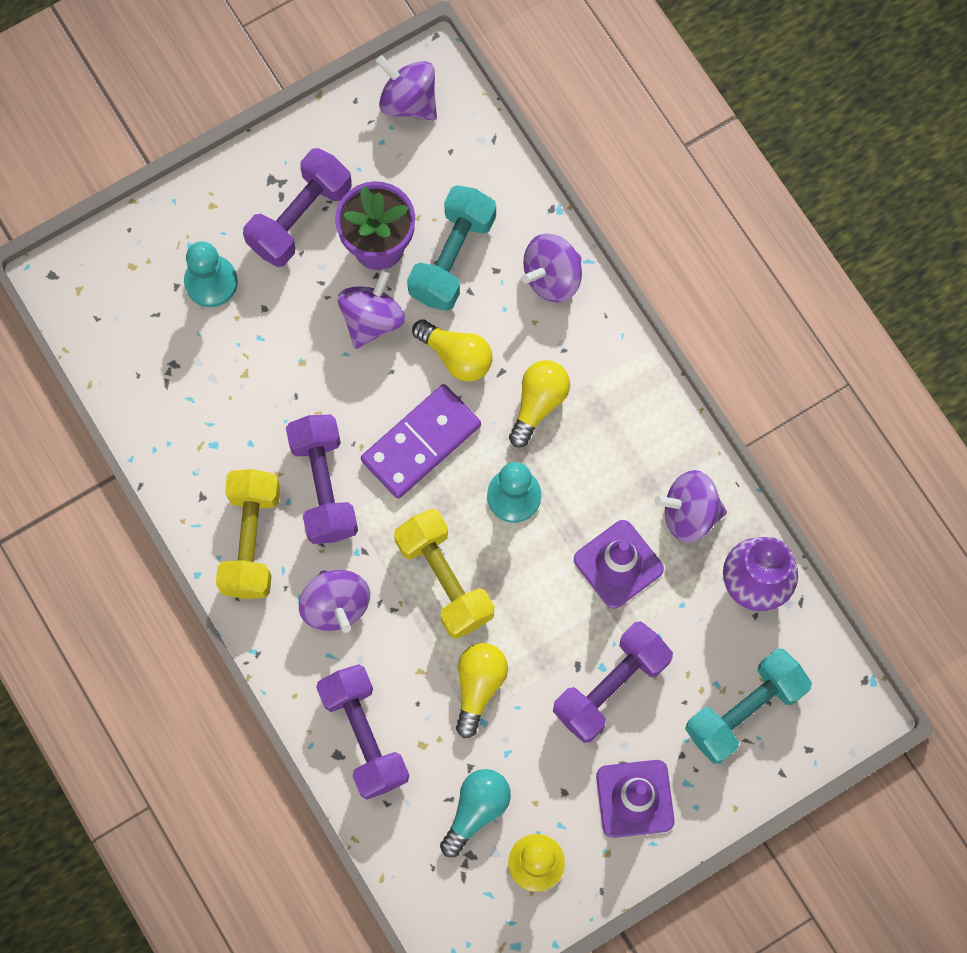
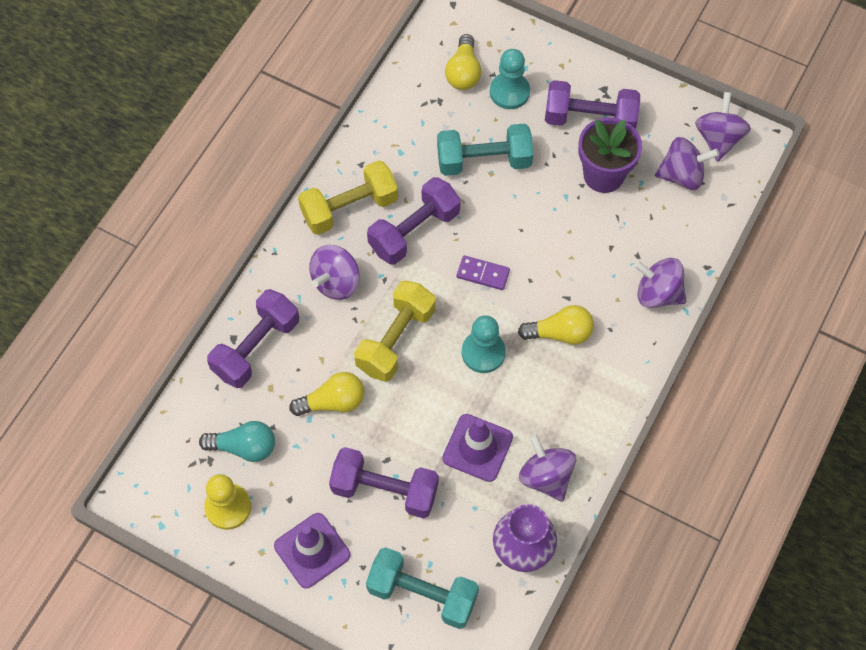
camera: 60 degrees right, 10 degrees down
purple spinning top [338,268,405,349] -> purple spinning top moved to [655,137,719,190]
purple domino [361,384,481,499] -> purple domino [457,255,510,290], size x0.54
turquoise dumbbell [407,185,496,311] -> turquoise dumbbell moved to [437,124,533,176]
yellow light bulb [412,319,492,382] -> yellow light bulb moved to [445,34,481,90]

